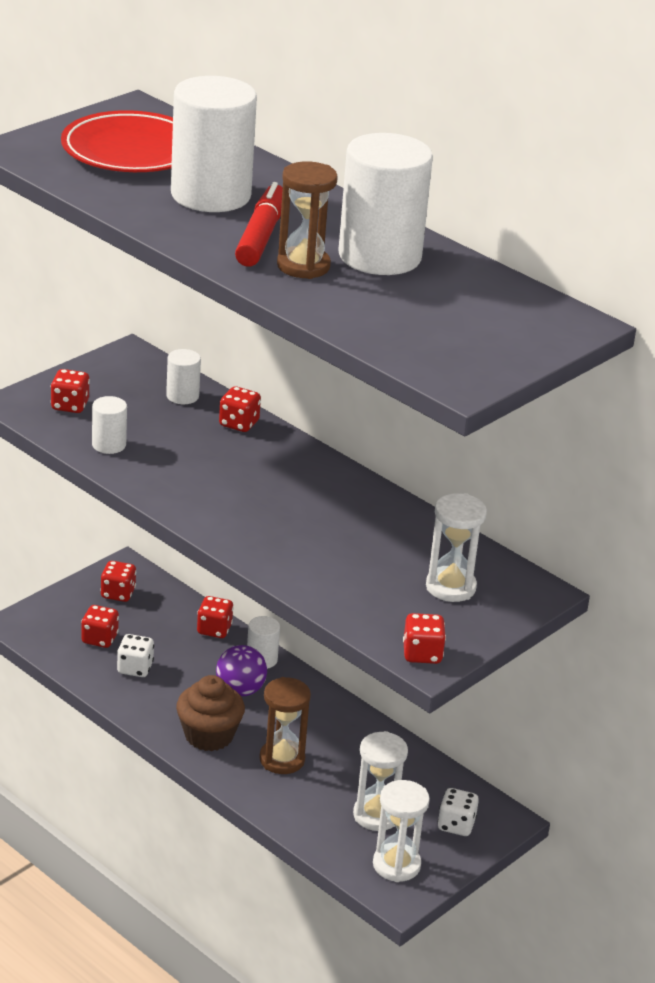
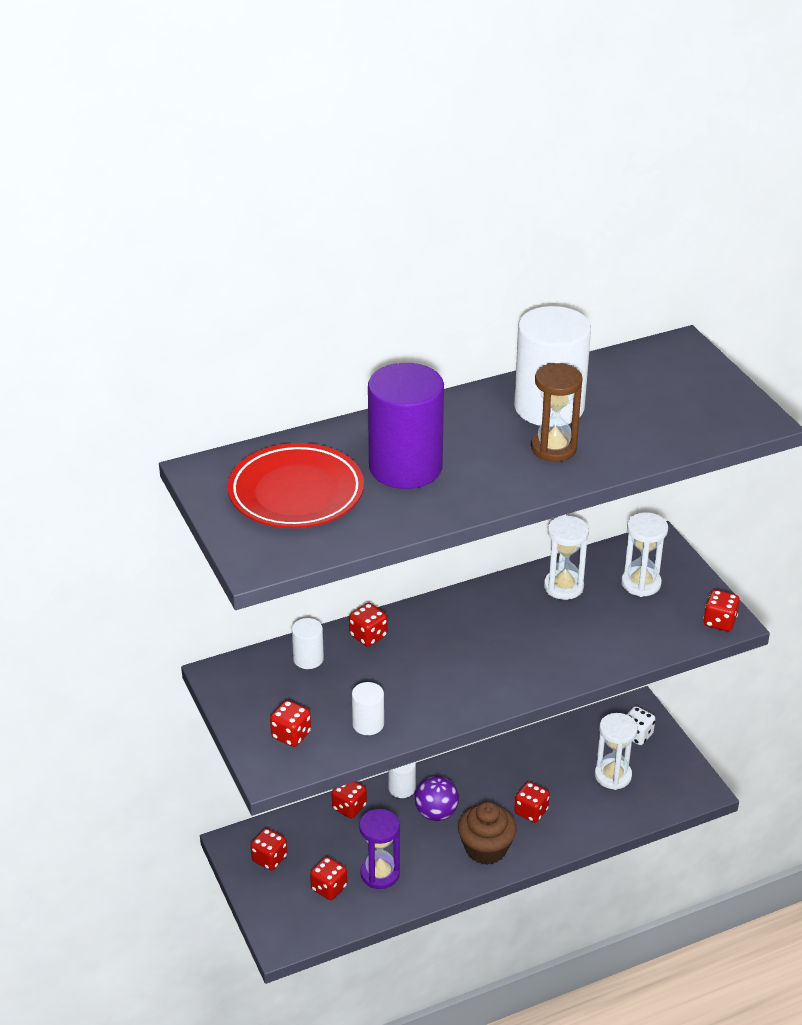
camera: 65 degrees left, 5 degrees up
white dice [117,634,154,677] -> purple hourglass [359,809,400,889]
white cylinder [171,76,257,212] -> purple cylinder [368,363,444,489]
red marker [235,182,283,267] -> none
brown hourglass [259,677,311,774] -> red dice [514,782,550,823]
white hourglass [373,780,430,882] -> white hourglass moved to [544,515,589,600]

